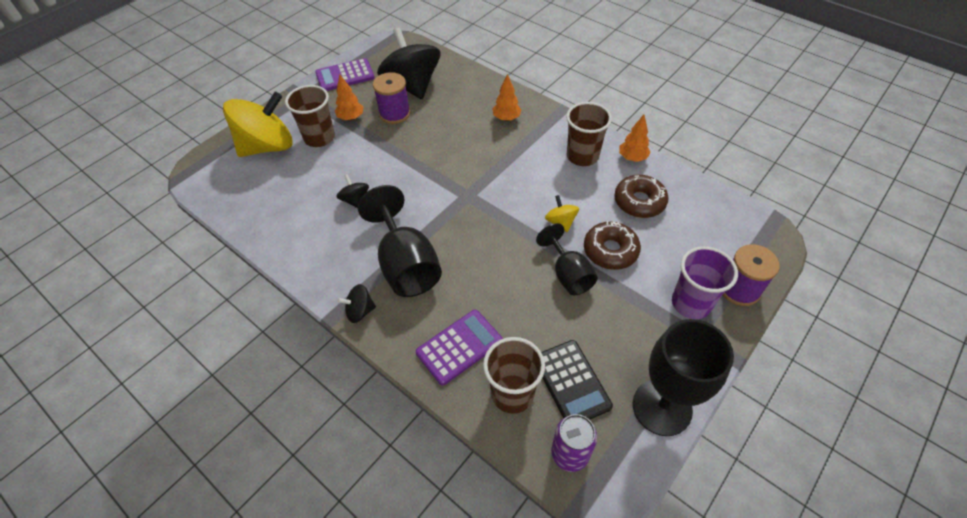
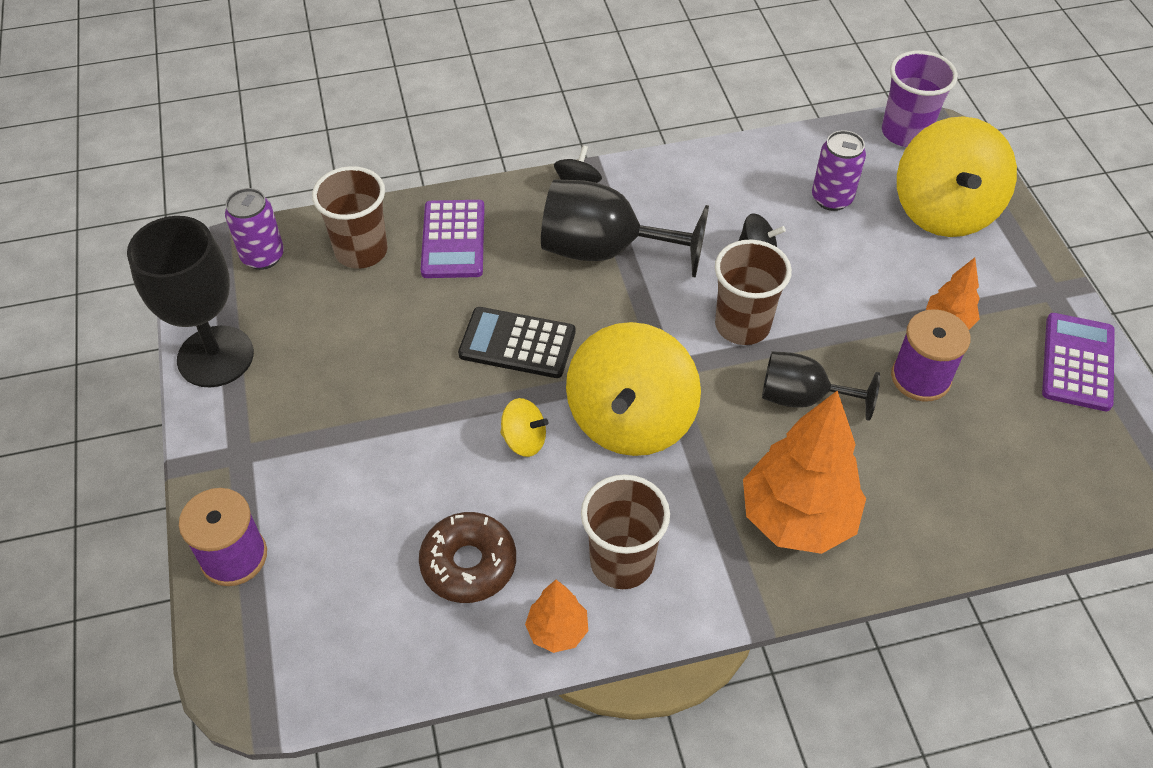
camera: 125 degrees right, 0 degrees up
brown cup [285,85,335,147] -> brown cup moved to [715,240,792,345]
black spinning top [377,28,440,99] -> none
orange tree [493,74,521,121] -> orange tree [743,391,866,554], size x2.04
black goblet [536,223,598,295] -> black goblet moved to [762,351,880,421]
black calculator [541,340,613,420] -> black calculator moved to [458,307,575,378]
brown donut [584,221,641,270] -> none
purple cup [672,246,738,319] -> purple cup moved to [882,50,958,147]
none -> yellow spinning top [566,322,701,456]
none -> purple can [812,130,866,211]

